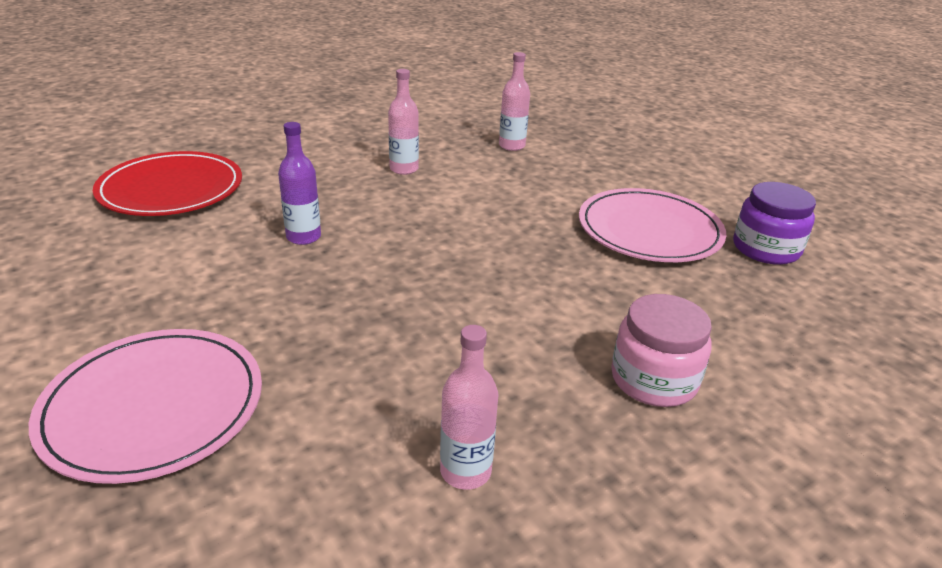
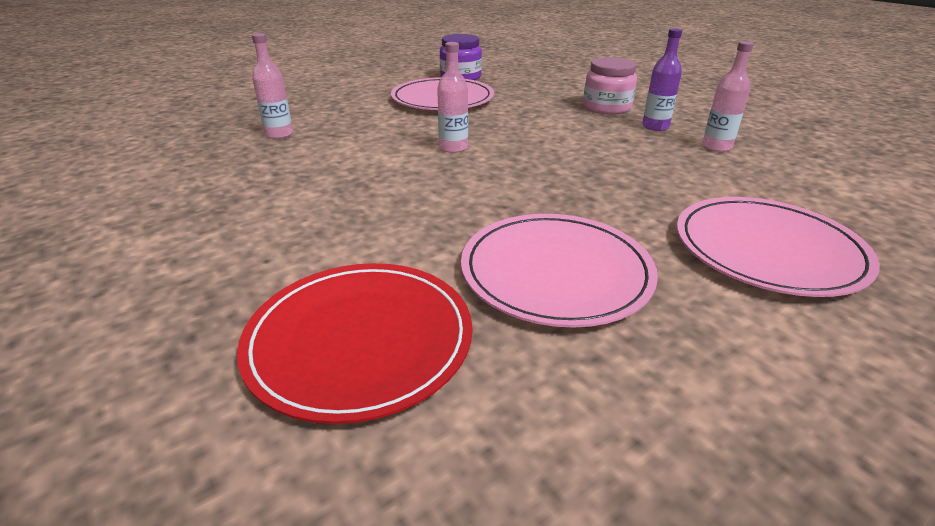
camera: 90 degrees left, 0 degrees up
purple bottle [278,122,321,245] -> purple bottle moved to [642,28,682,131]
pink bottle [388,69,419,175] -> pink bottle moved to [437,42,468,153]
none -> pink plate [461,214,658,327]

